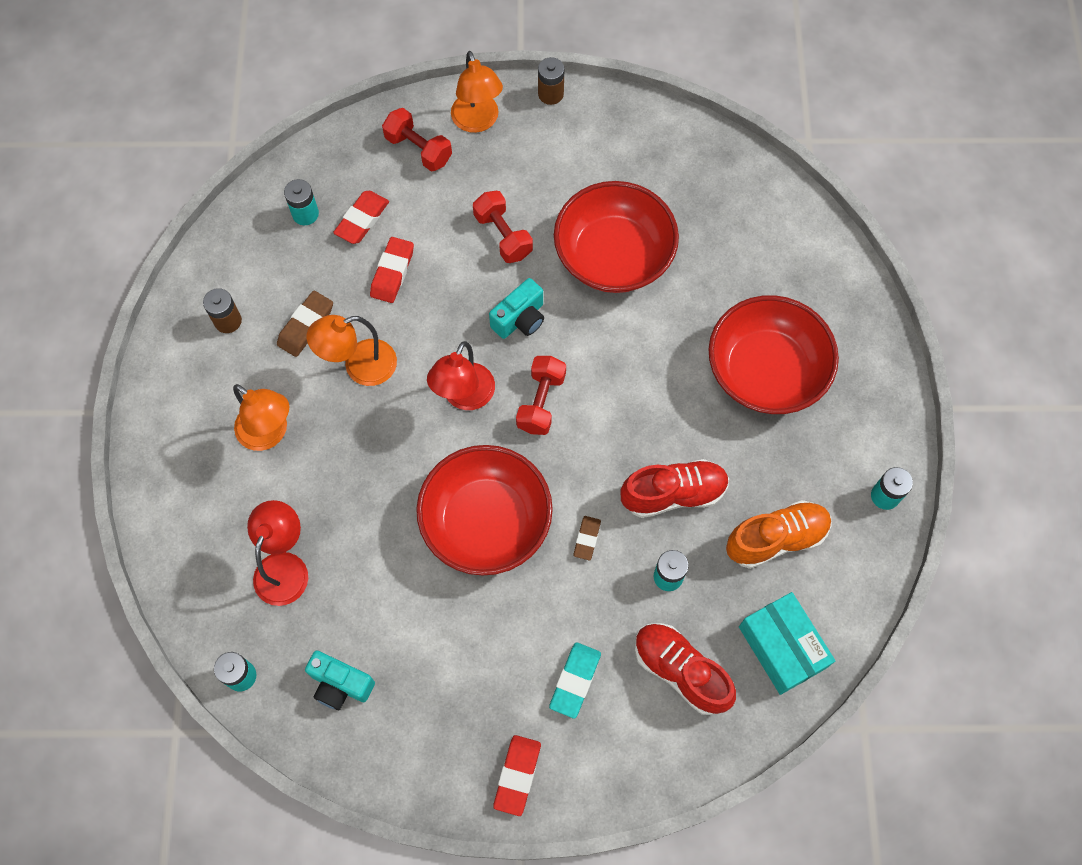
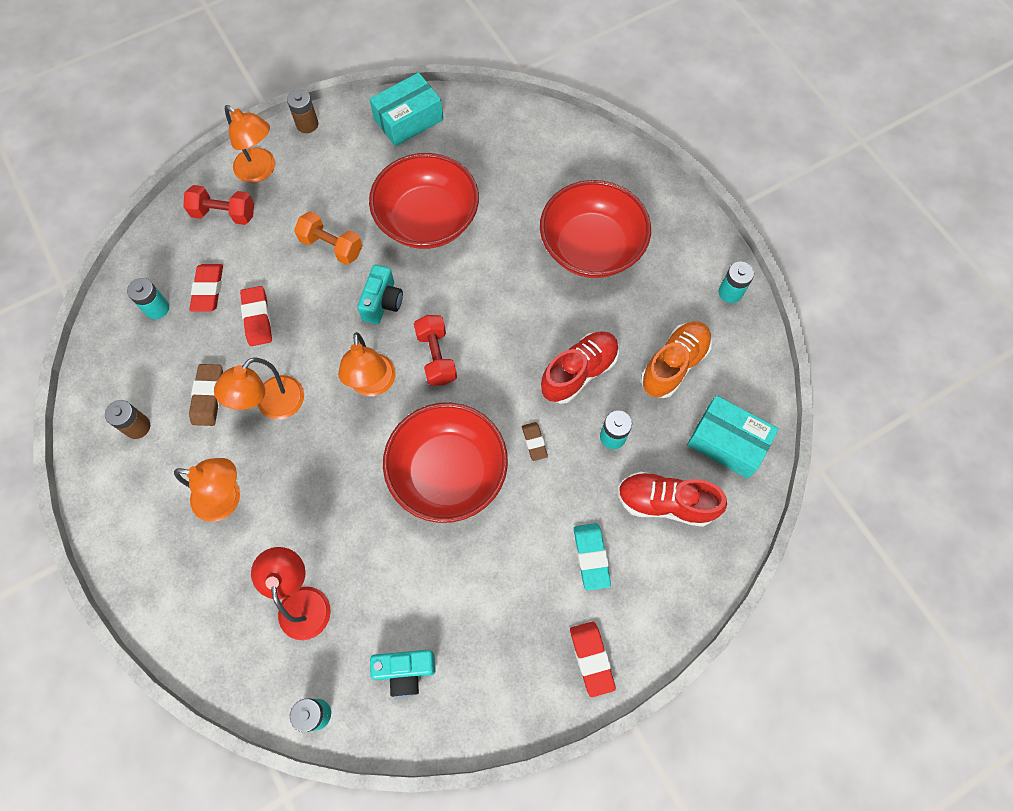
camera: 30 degrees left, 0 degrees up
red lamp [427,341,495,410] -> orange lamp [338,332,396,396]
red dumbbell [473,191,533,263] -> orange dumbbell [294,211,363,265]
none -> turquoise box [369,72,443,146]

